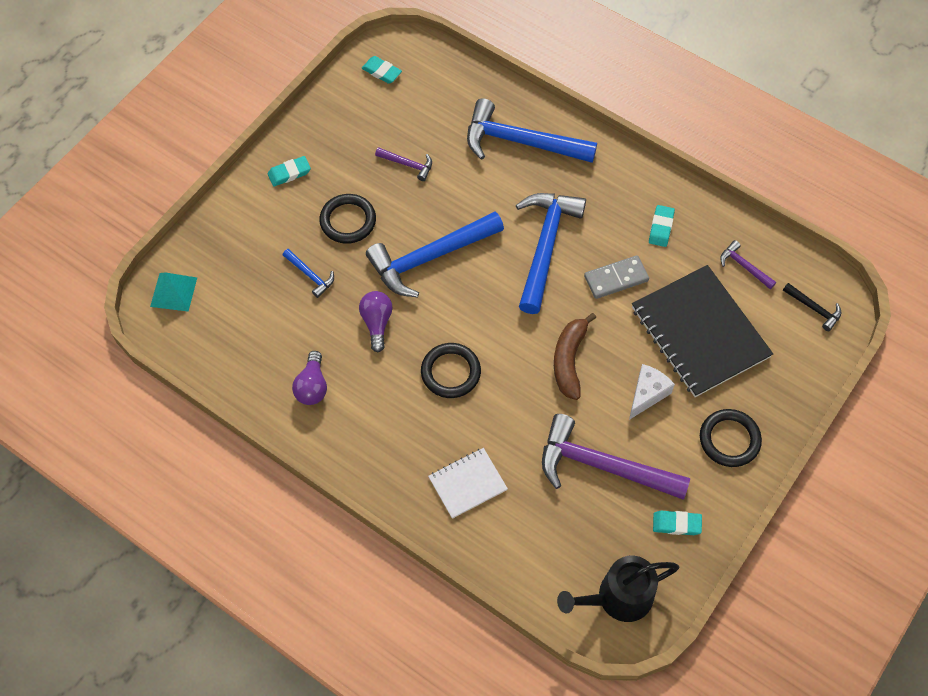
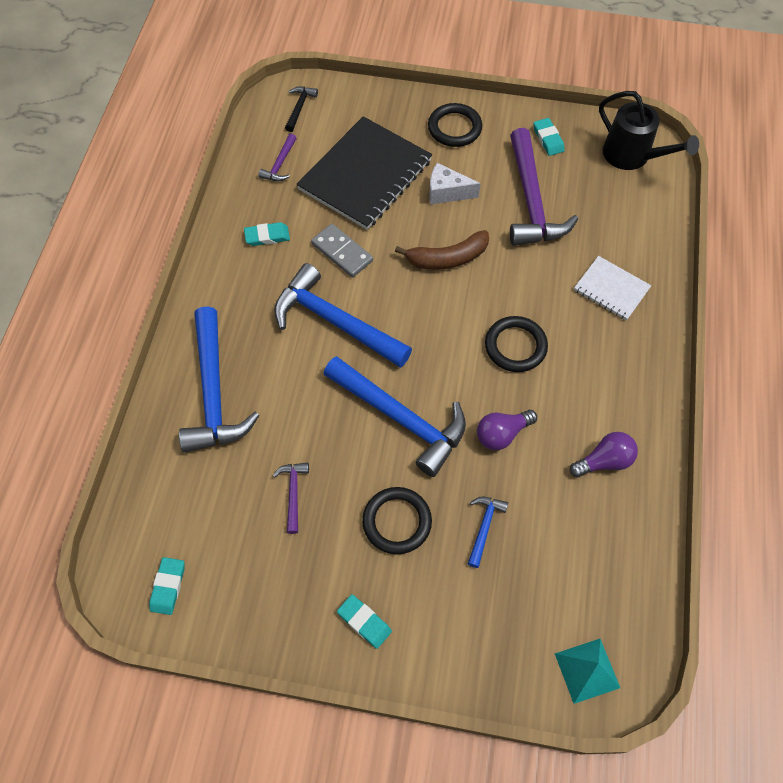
camera: 115 degrees left, 0 degrees up
blue hammer [516,193,586,314] -> blue hammer turned 45 degrees clockwise [274,263,412,368]

